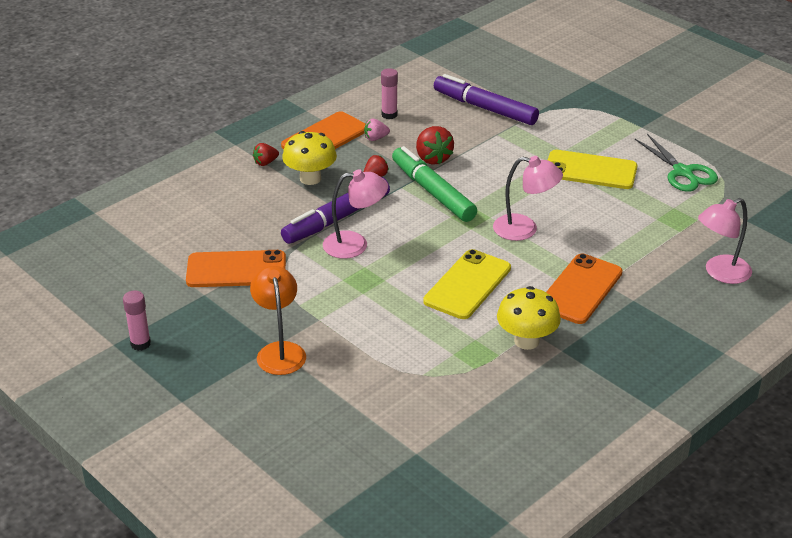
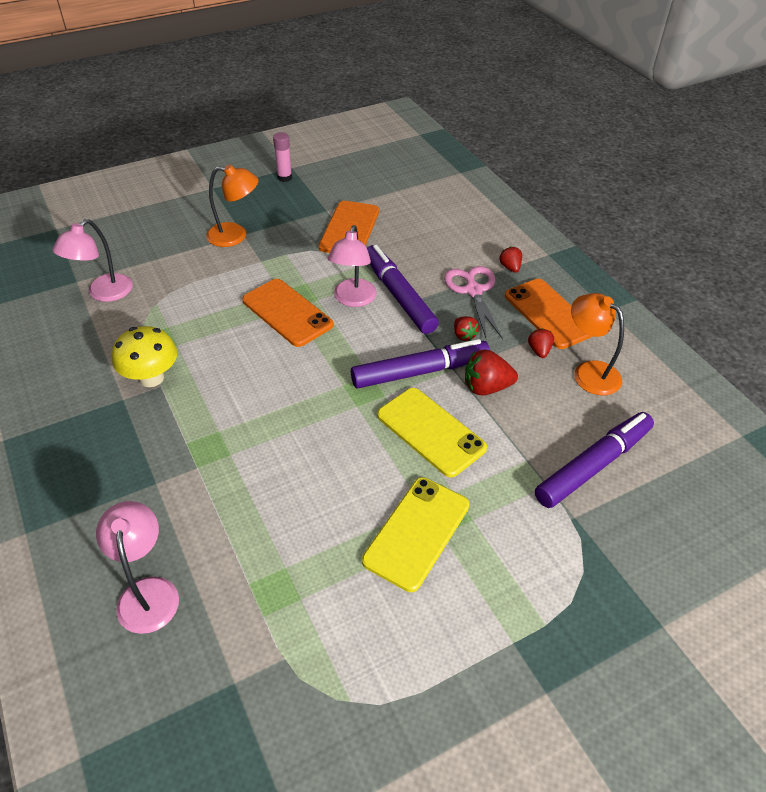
camera: 105 degrees right, 10 degrees up
yellow mushroom [282,131,337,185] -> pink scissors [444,266,503,339]
pink strawberry [364,119,390,141] -> red strawberry [528,328,554,358]
pink glue stick [381,68,398,119] -> orange lamp [571,293,624,395]
green marker [392,146,477,222] -> purple marker [351,339,490,388]
yellow phone [423,249,511,319] -> yellow phone moved to [377,388,487,478]
pink lamp [493,156,563,241] -> pink lamp moved to [52,219,133,302]
orange phone [546,253,623,324] -> orange phone moved to [242,279,333,347]
green scissors [635,134,718,192] -> none

